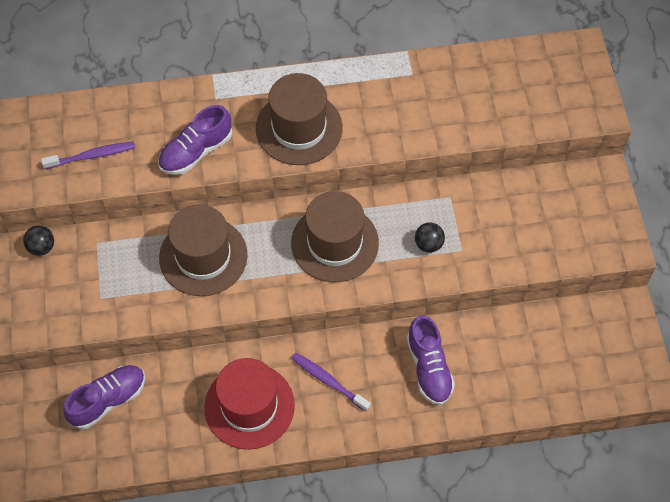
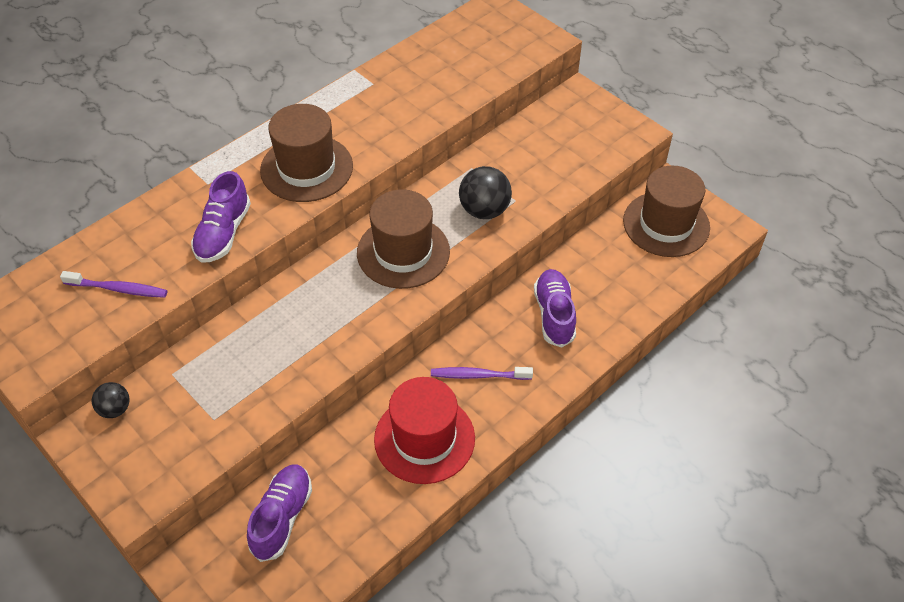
camera: 35 degrees left, 10 degrees down
purple toothbrush [41,141,135,169] -> purple toothbrush turned 60 degrees clockwise [60,271,167,298]
brown hat [159,204,248,296] -> brown hat moved to [623,166,710,257]
purple shoe [406,315,455,405] -> purple shoe turned 135 degrees counterclockwise [534,269,576,347]
black ball [415,223,445,253] -> black ball [459,166,512,219], size x1.69

